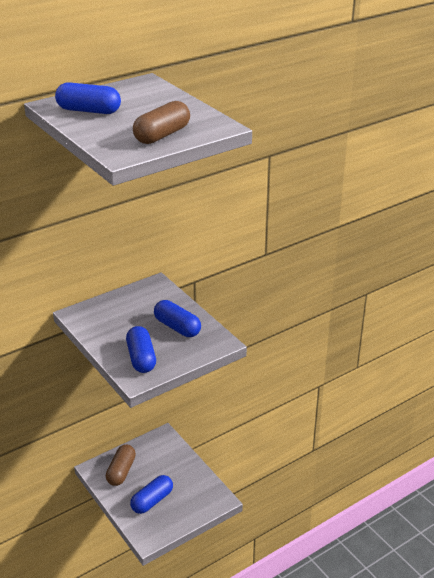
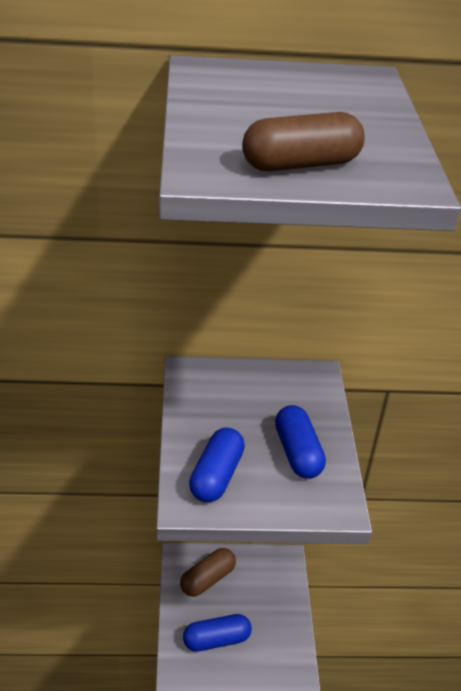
camera: 30 degrees right, 5 degrees up
blue capsule [55,82,121,114] -> none

